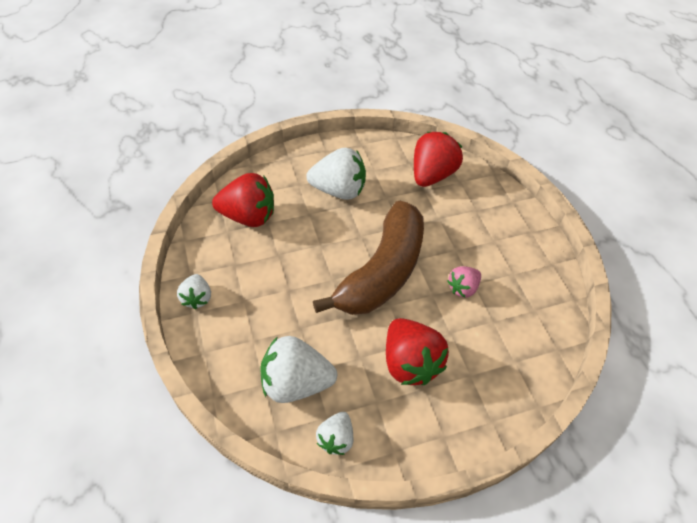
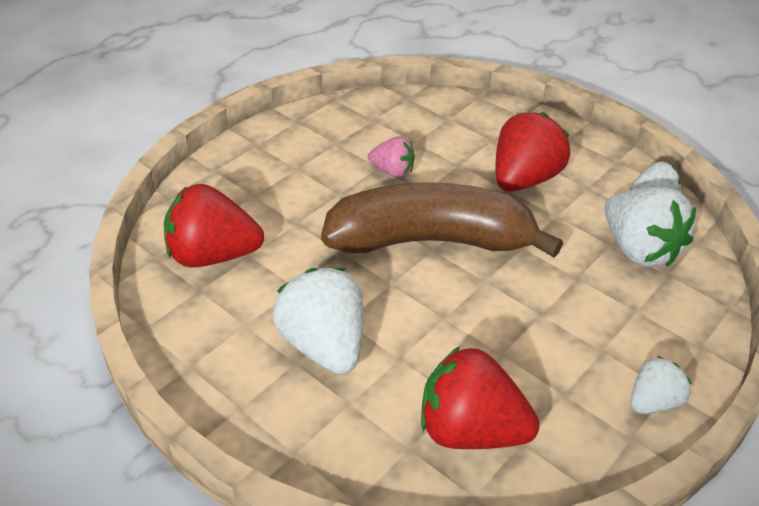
camera: 120 degrees left, 10 degrees down
red strawberry [212,173,274,227] -> red strawberry turned 45 degrees counterclockwise [421,346,540,449]

